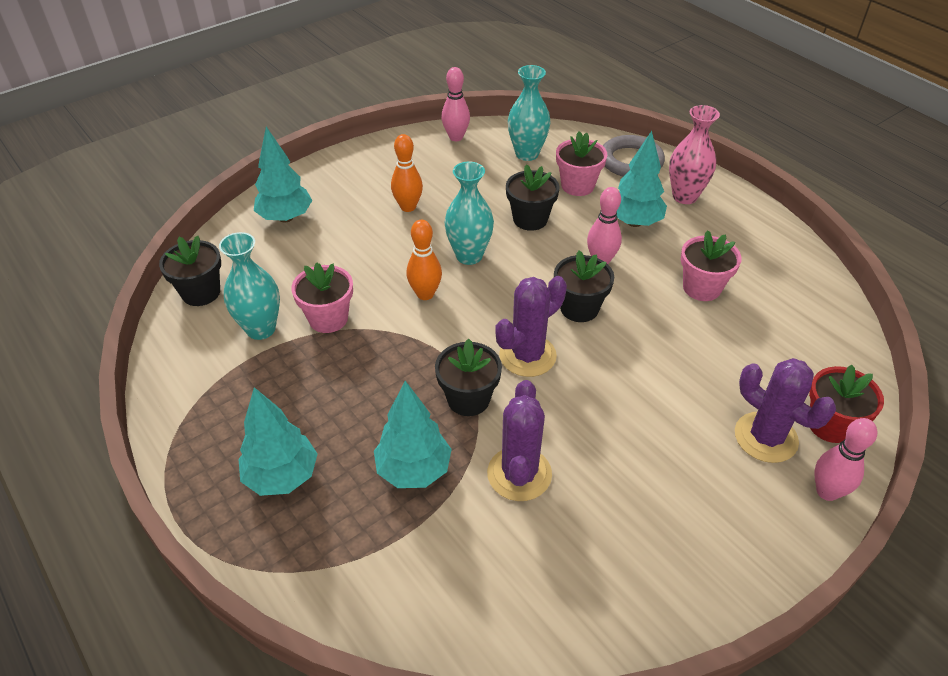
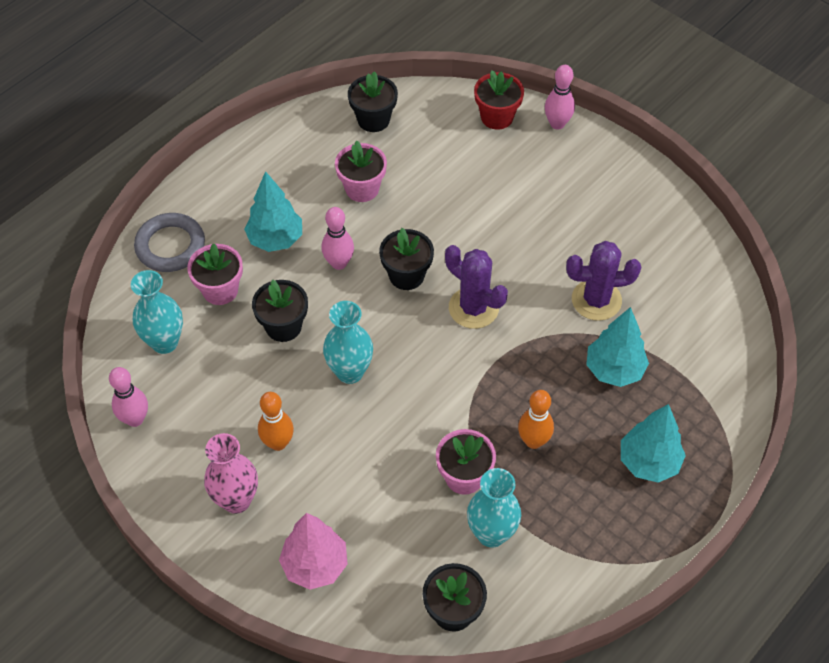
camera: 100 degrees left, 10 degrees up
turquoise tree [254,127,313,223] -> pink tree [279,513,348,590]
orange bowling pin [406,220,442,300] -> orange bowling pin moved to [518,390,554,449]
black flower pot [435,339,502,416] -> black flower pot moved to [348,71,398,132]
pink vase [669,105,720,204] -> pink vase moved to [204,433,258,514]
purple cactus [735,358,836,463] -> none

